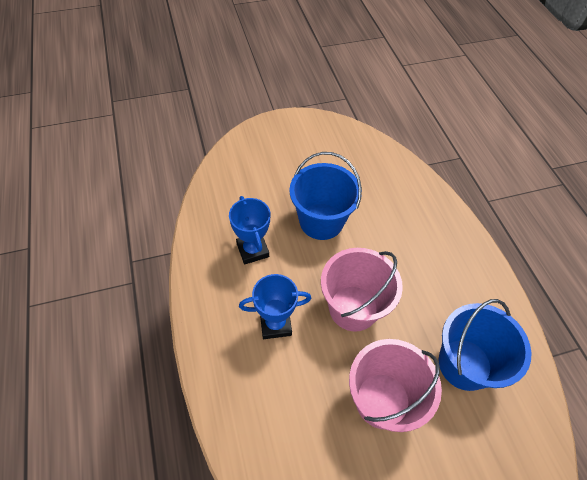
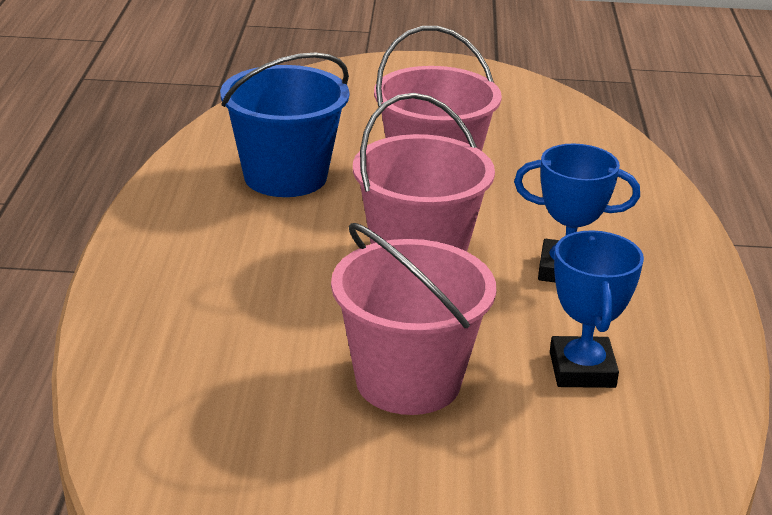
camera: 160 degrees left, 25 degrees down
blue bucket [289,152,362,240] -> pink bucket [331,223,496,415]

